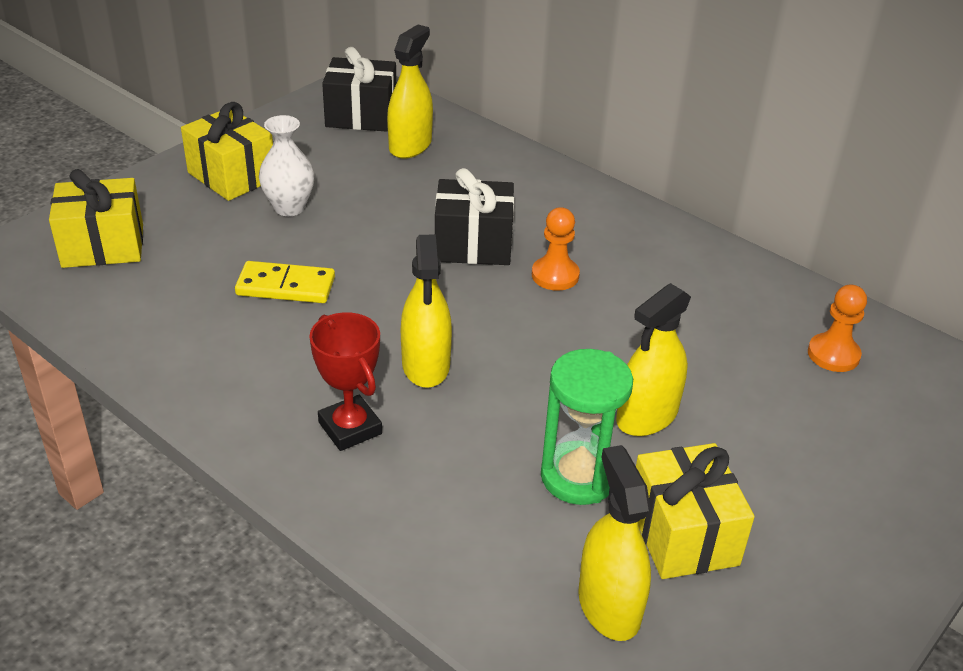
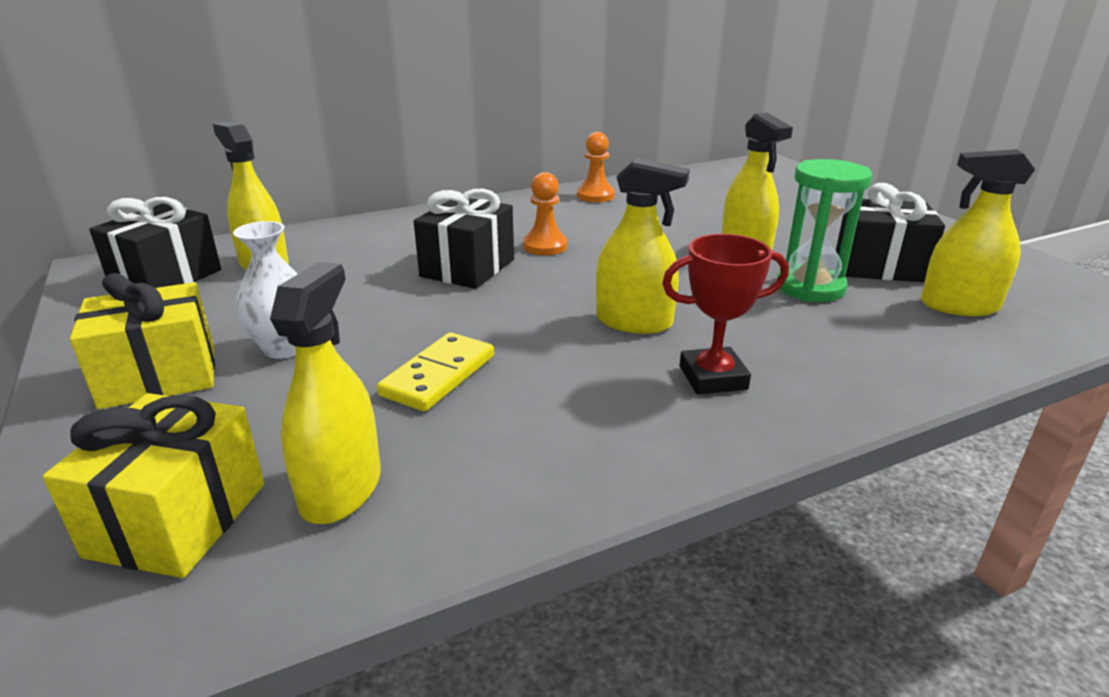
camera: 65 degrees left, 10 degrees down
yellow gift [636,443,755,579] -> black gift [836,183,945,282]
orange pawn [808,284,867,372] -> orange pawn moved to [577,132,615,202]
none -> yellow spray bottle [270,262,381,524]

